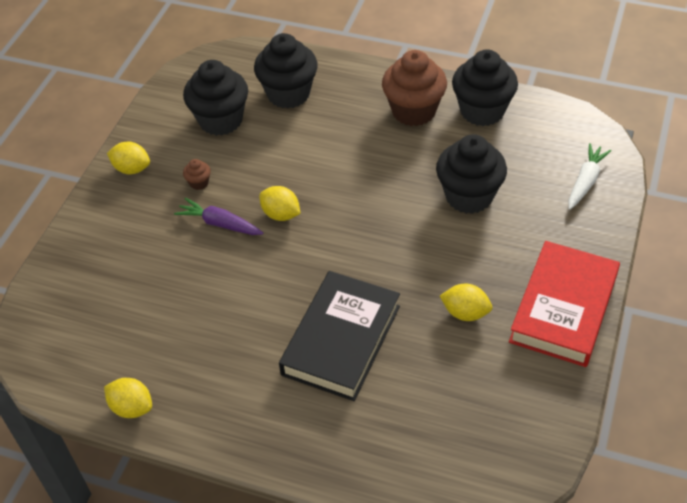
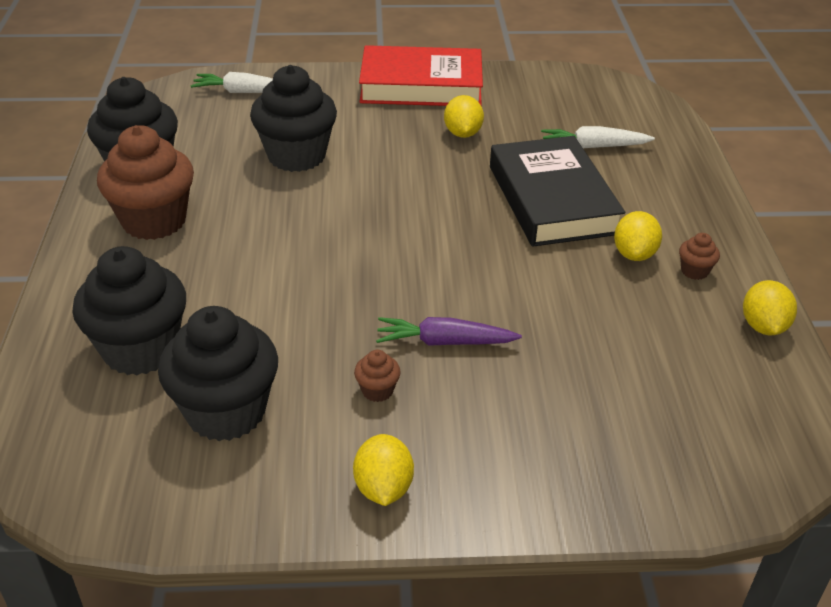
camera: 115 degrees left, 10 degrees down
purple carrot [174,198,263,235] -> purple carrot turned 90 degrees clockwise [376,317,522,346]
yellow lemon [259,186,301,221] -> yellow lemon moved to [614,211,662,261]
black book [279,271,400,401] -> black book turned 75 degrees clockwise [490,136,625,247]
none -> white carrot [541,126,655,148]
none -> brown cupcake [679,233,720,280]

